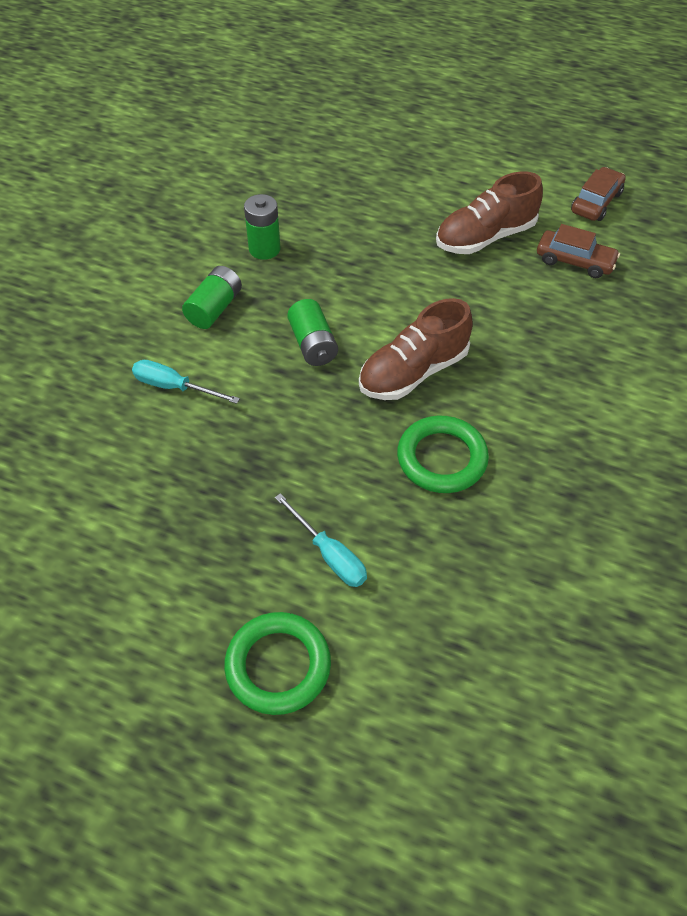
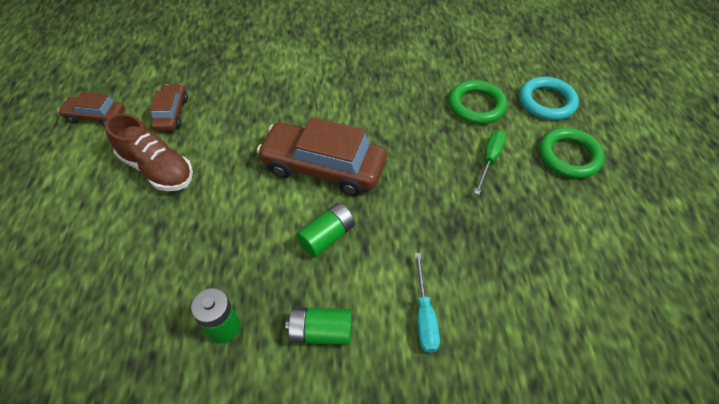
camera: 115 degrees left, 0 degrees up
turquoise screwdriver [275,493,367,587] -> green screwdriver [474,130,506,195]
brown shoe [359,298,473,400] -> brown car [257,117,386,196]
green ring [397,416,489,493] -> green ring moved to [449,80,507,124]
none -> turquoise ring [519,77,579,120]

